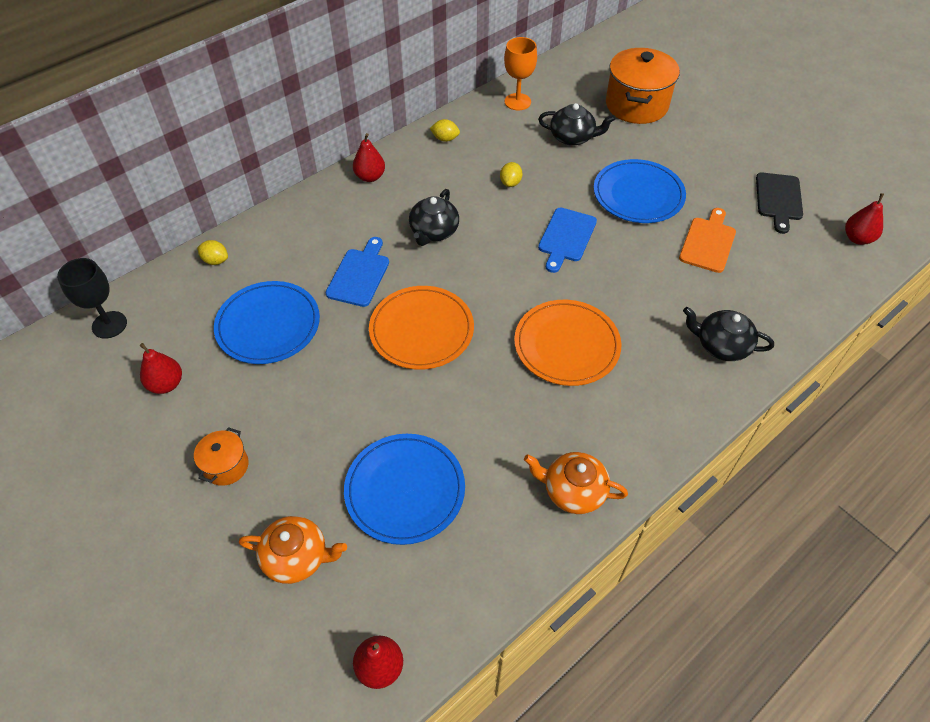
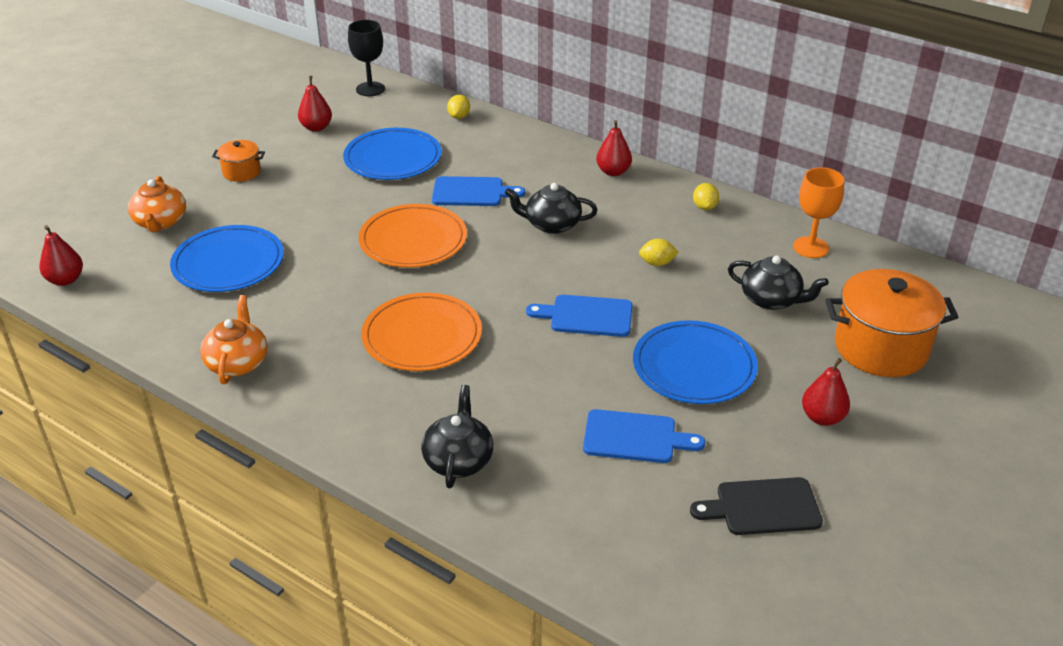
camera: 75 degrees right, 15 degrees down
black teapot [538,103,615,146] -> black teapot turned 60 degrees counterclockwise [728,256,829,310]
orange cutting board [679,208,736,273] -> blue cutting board [583,409,705,463]
red pear [845,193,884,245] -> red pear moved to [802,358,850,426]

